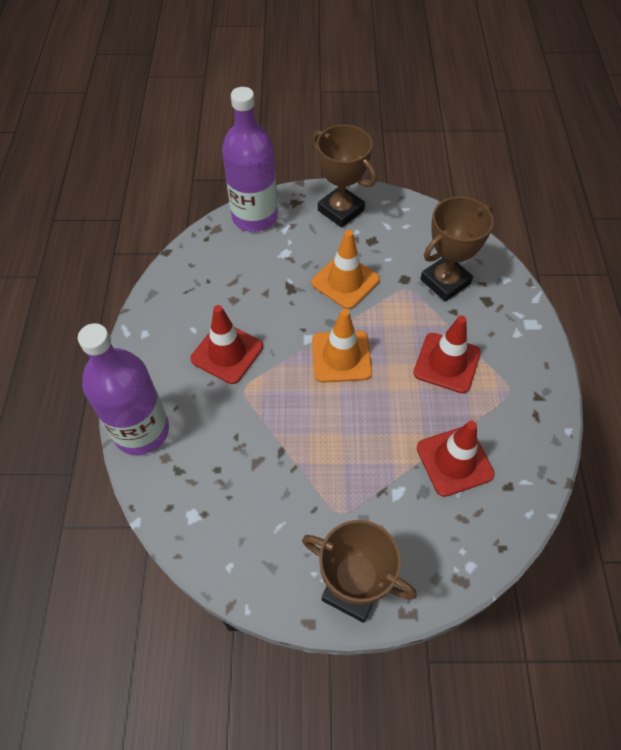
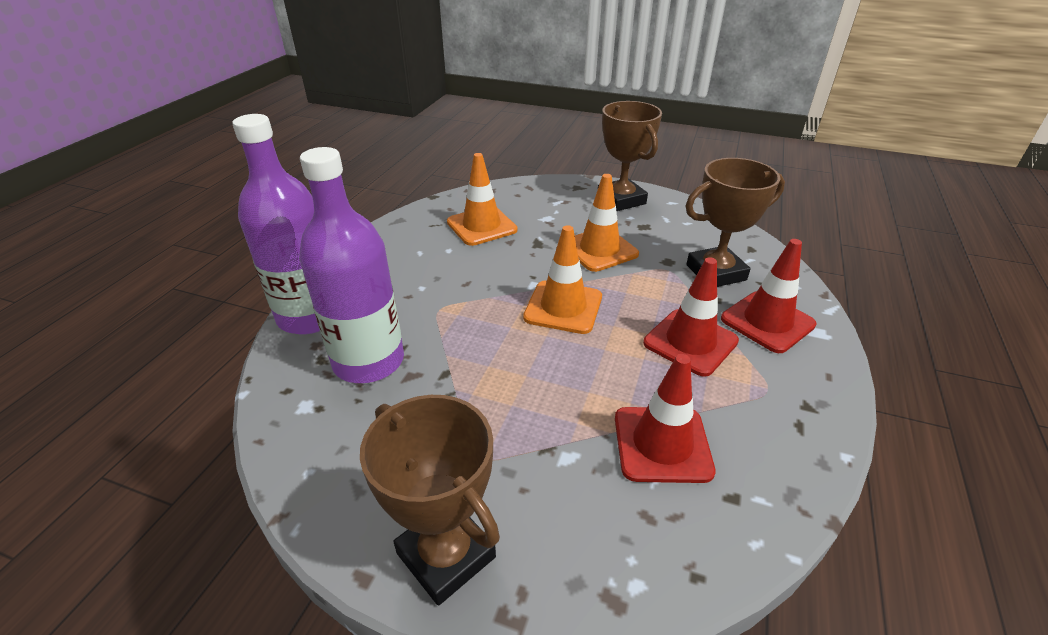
camera: 20 degrees right, 20 degrees down
red traffic cone [190,305,263,384] -> red traffic cone moved to [721,239,816,353]
purple bottle [222,87,278,232] -> purple bottle moved to [299,147,404,383]
none -> orange traffic cone [447,153,517,246]

